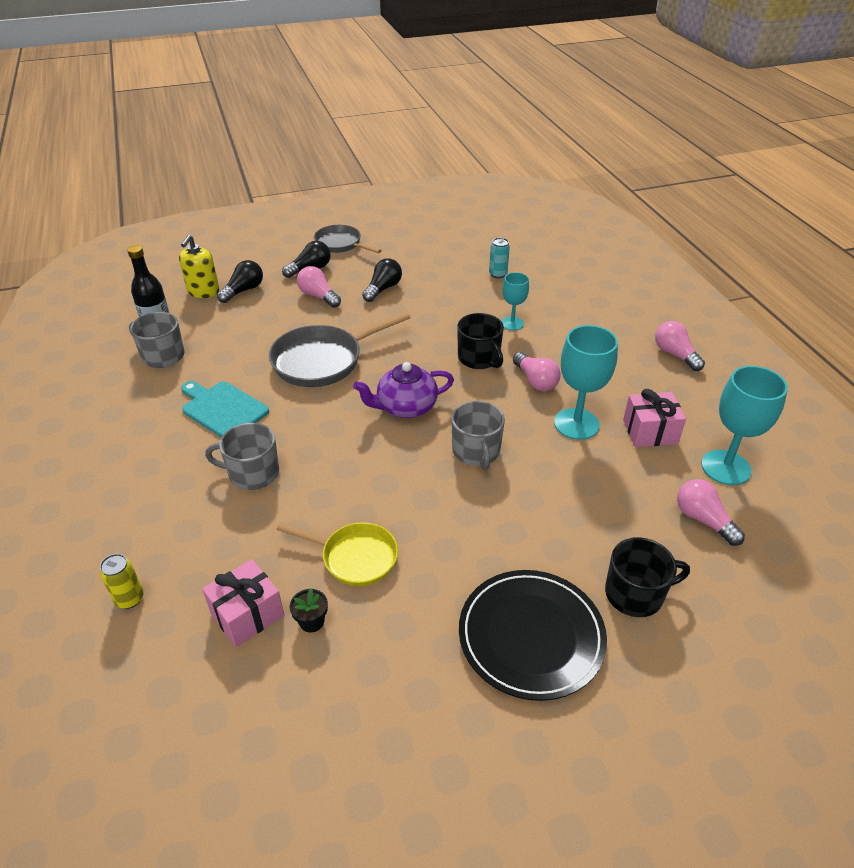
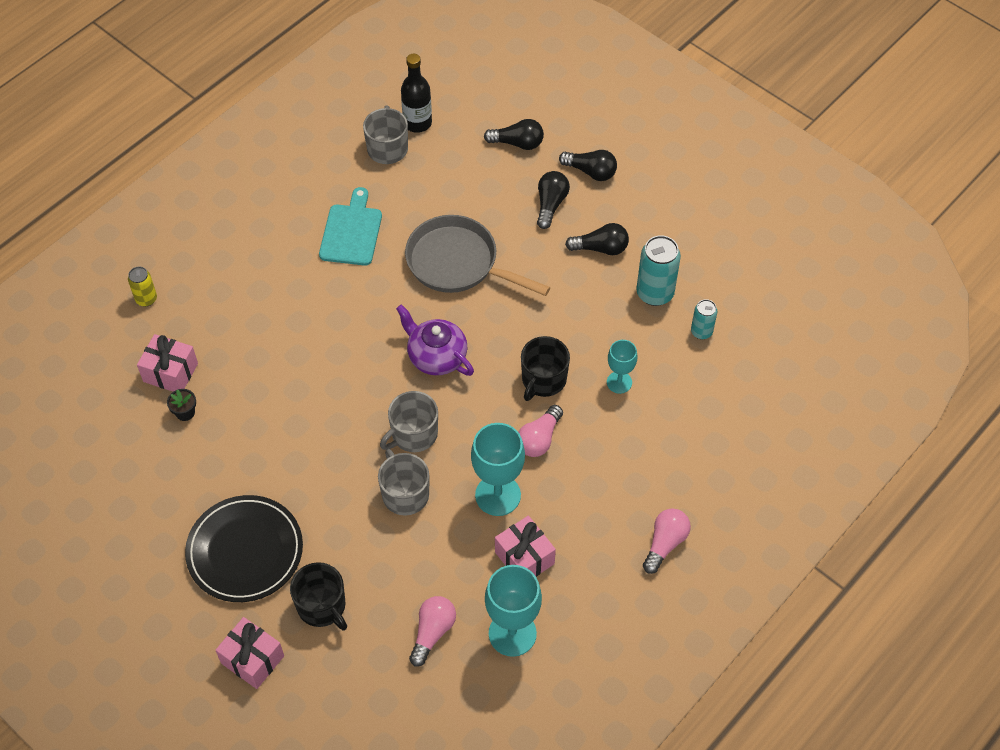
camera: 60 degrees right, 15 degrees up
yellow soap dispenser [179,235,219,298] -> none
grey mug [205,423,279,490] -> grey mug moved to [378,449,429,516]
yellow pan [276,522,398,586] -> none
pink light bulb [297,266,341,308] -> black light bulb [537,171,570,229]
grey pan [314,225,382,253] -> none
none -> pink gift [215,617,284,689]
none -> turquoise can [636,235,681,306]

